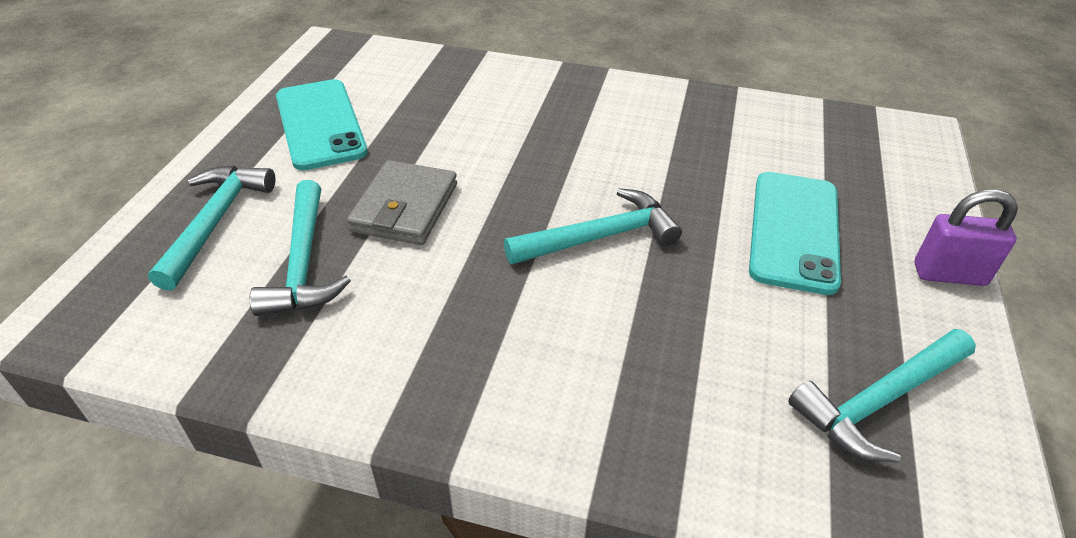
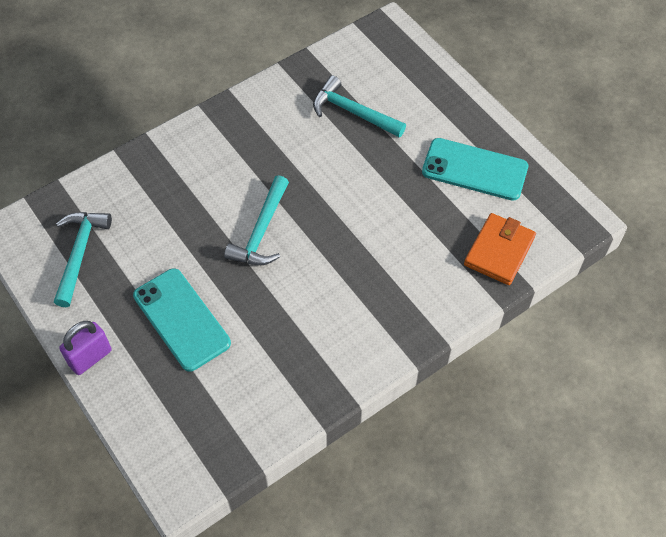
camera: 130 degrees right, 15 degrees up
turquoise hammer [148,165,275,291] -> none
grey wallet [347,160,457,245] -> none
none -> orange wallet [464,213,536,285]

